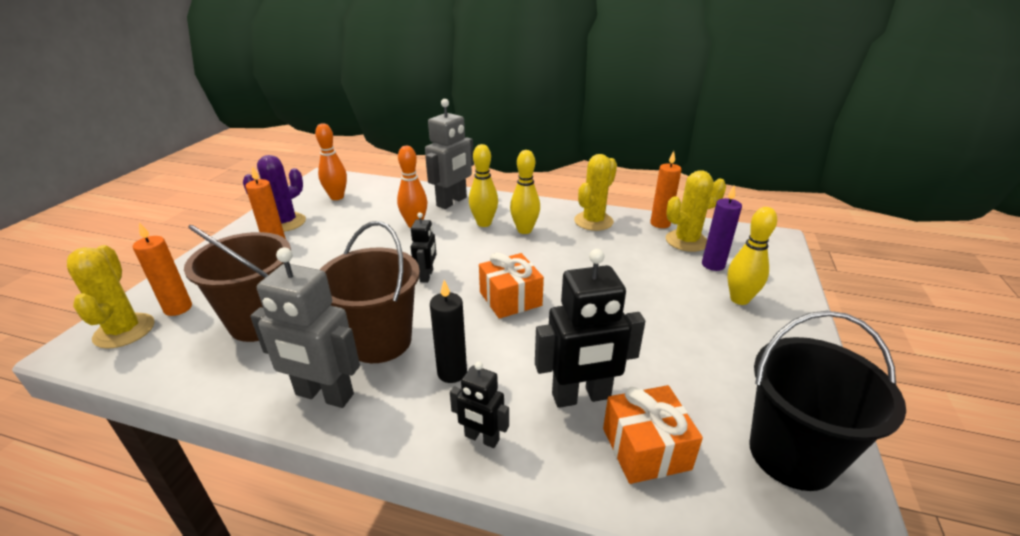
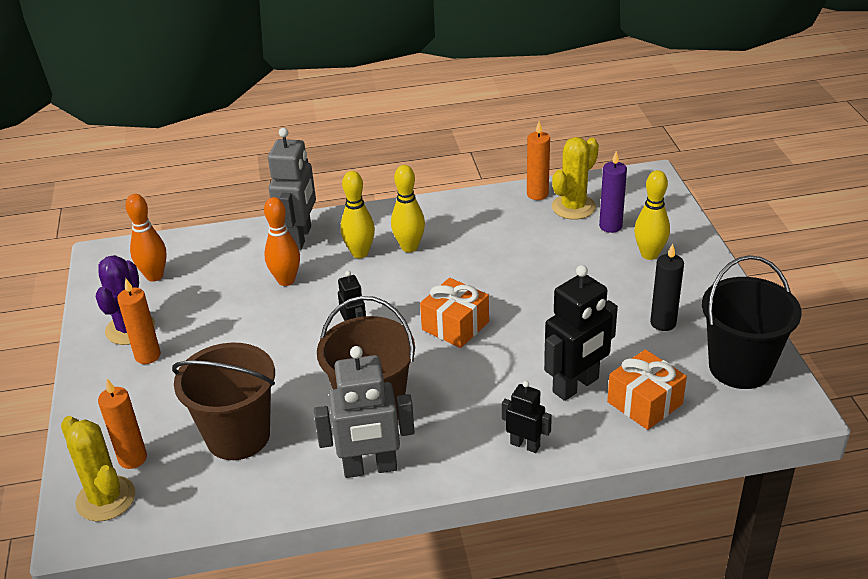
camera: 25 degrees left, 5 degrees up
black candle [430,280,467,383] -> black candle moved to [650,244,684,331]
black robot [450,362,509,448] -> black robot turned 150 degrees counterclockwise [502,381,552,453]
yellow cactus [574,154,617,231] -> none

